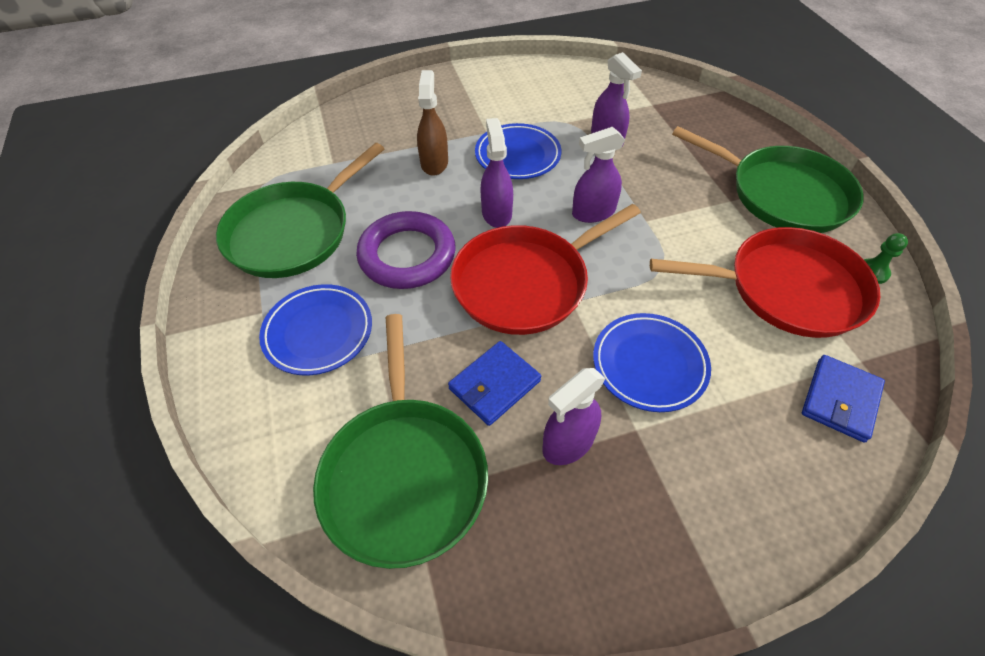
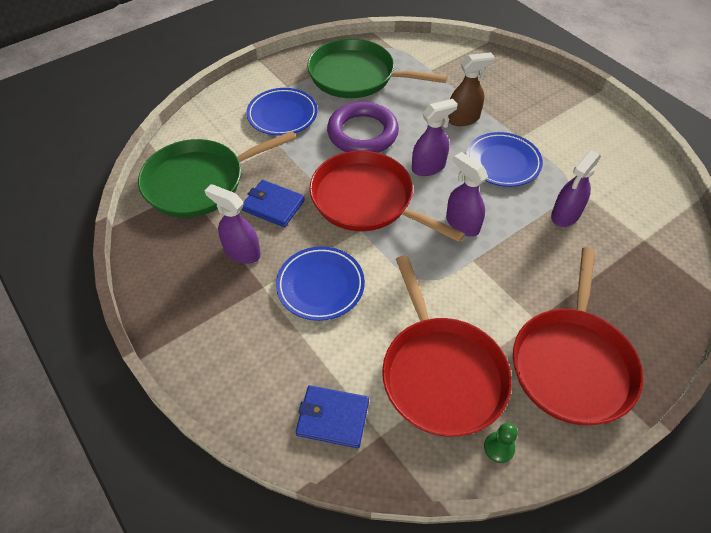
camera: 70 degrees right, 0 degrees up
green pan [672,126,864,233] -> red pan [513,248,644,425]

